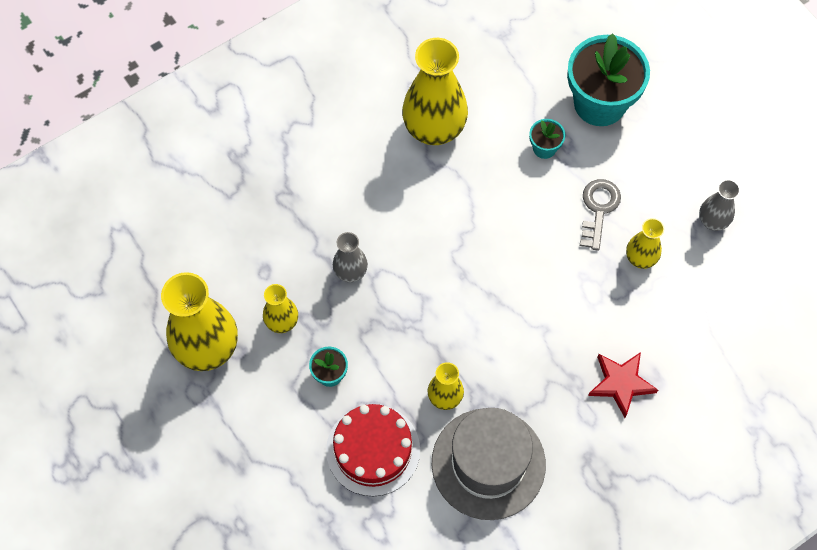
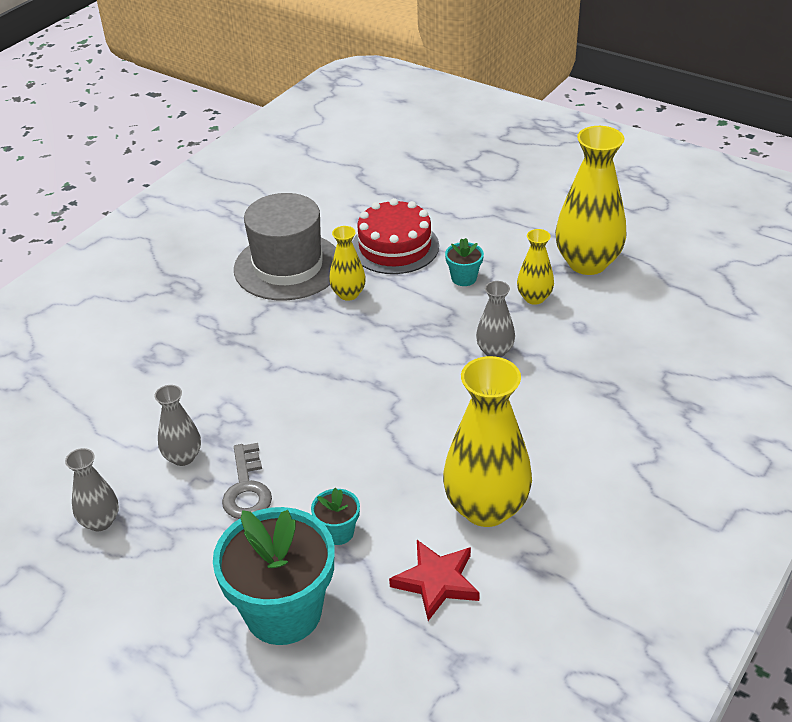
camera: 160 degrees right, 25 degrees down
red star [588,352,658,418] -> red star moved to [389,540,480,621]
yellow vase [626,218,664,269] -> grey vase [154,385,201,466]

